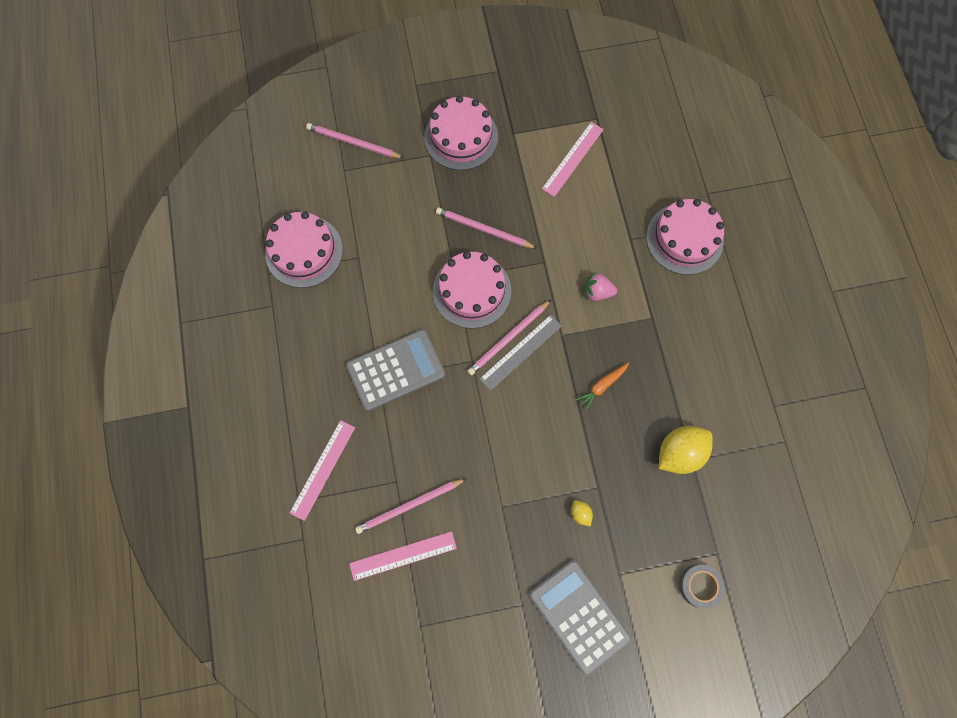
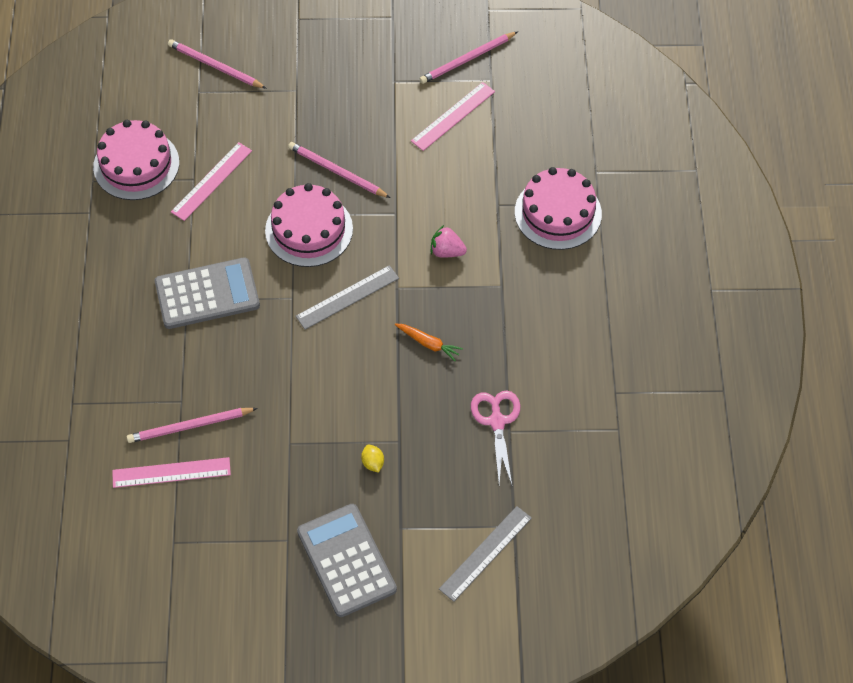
camera: 10 degrees right, 15 degrees down
pink ruler [290,420,355,521] -> pink ruler moved to [171,142,252,221]
pink cake [424,95,498,170] -> none
pink pencil [467,300,551,375] -> pink pencil moved to [420,31,518,84]
orange carrot [576,362,629,410] -> orange carrot turned 120 degrees counterclockwise [394,323,463,361]
yellow lemon [659,426,713,474] -> pink scissors [471,390,520,485]
grey tape [679,564,725,609] -> grey ruler [439,506,532,602]

